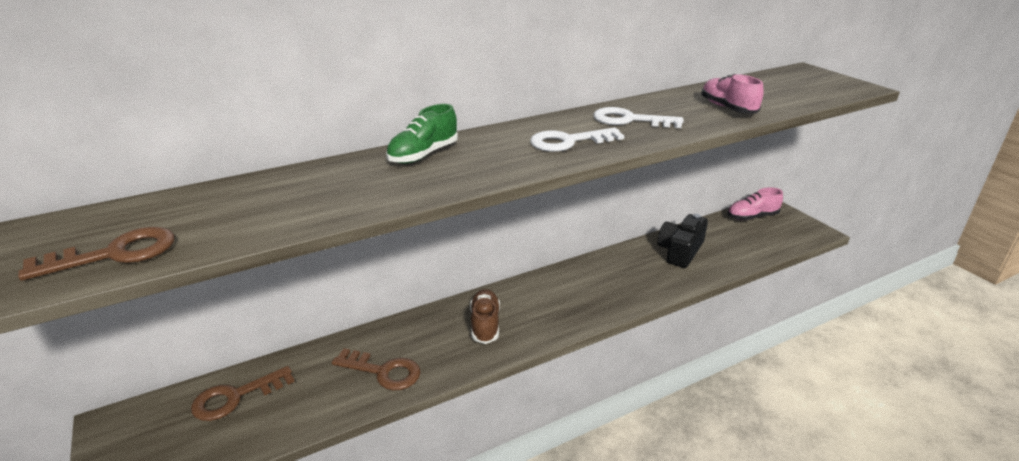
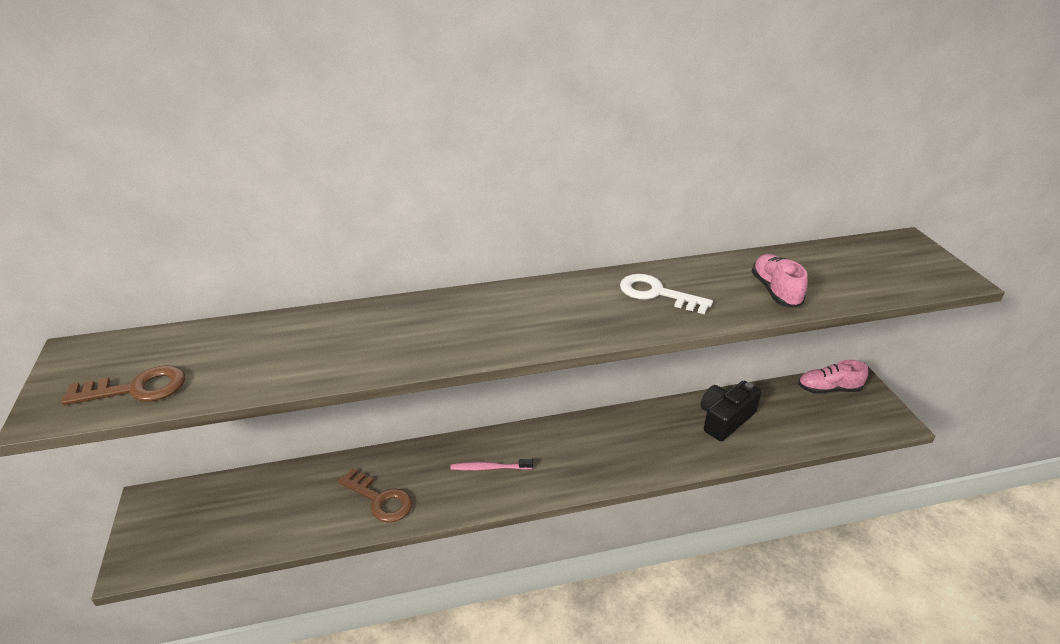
camera: 15 degrees right, 5 degrees up
brown key [191,366,295,421] -> none
green shoe [386,104,458,164] -> none
brown shoe [470,289,500,344] -> pink toothbrush [451,459,533,470]
white key [530,127,624,152] -> none

